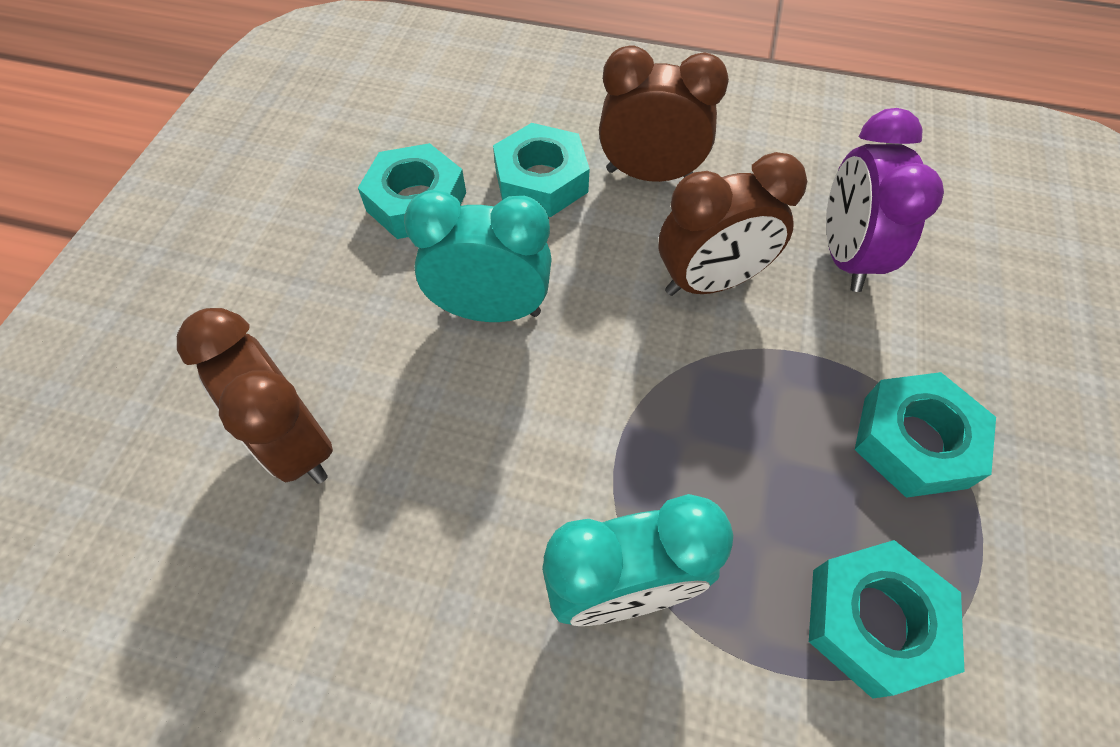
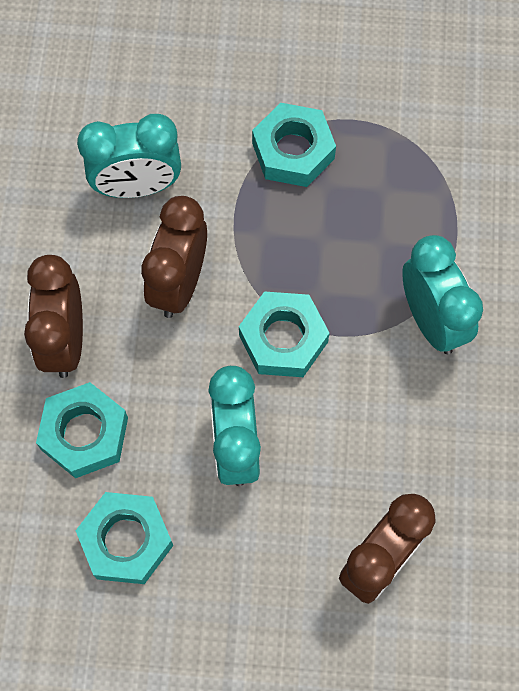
camera: 100 degrees left, 10 degrees up
brown clock [659,152,807,296] -> brown clock turned 135 degrees counterclockwise [141,196,207,318]
turquoise nut [809,540,965,699] -> turquoise nut moved to [239,291,330,377]
purple clock [826,108,944,292] -> turquoise clock [77,114,181,198]

